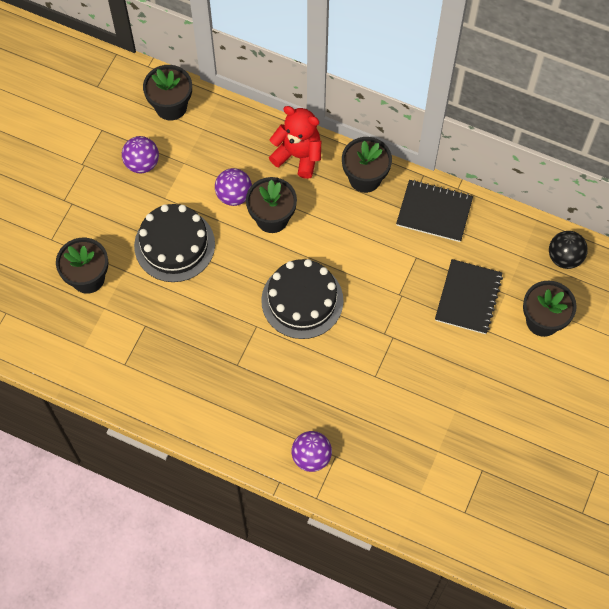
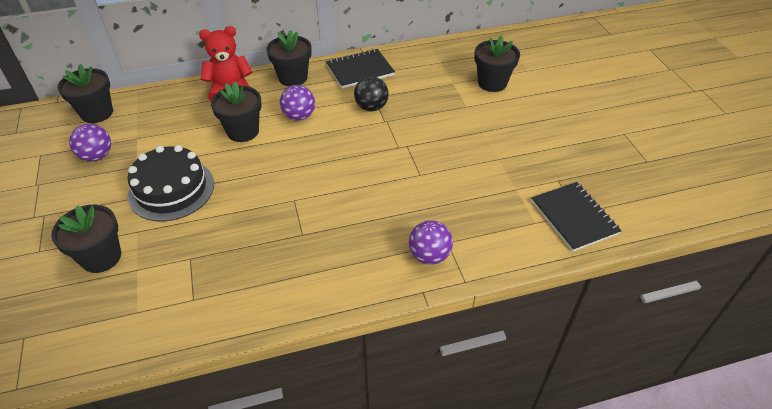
camera: 40 degrees left, 20 degrees down
purple ball [215,168,252,206] -> purple ball moved to [280,85,315,121]
black cake [261,259,344,339] -> none
black notebook [435,259,503,334] -> black notebook moved to [531,182,622,252]
black ball [549,231,588,269] -> black ball moved to [354,76,389,111]

